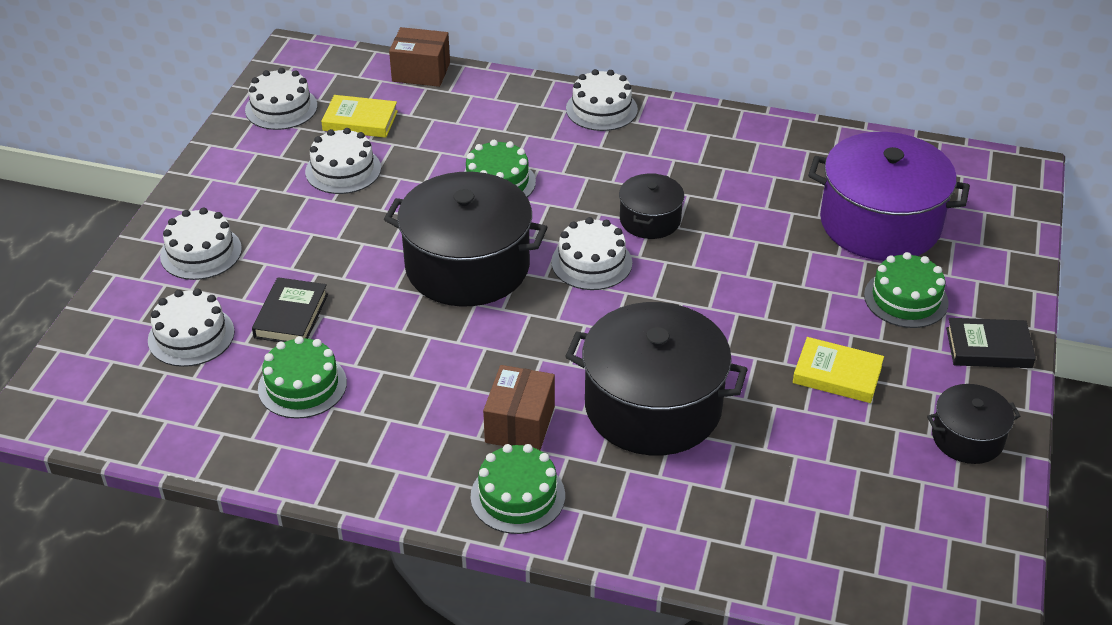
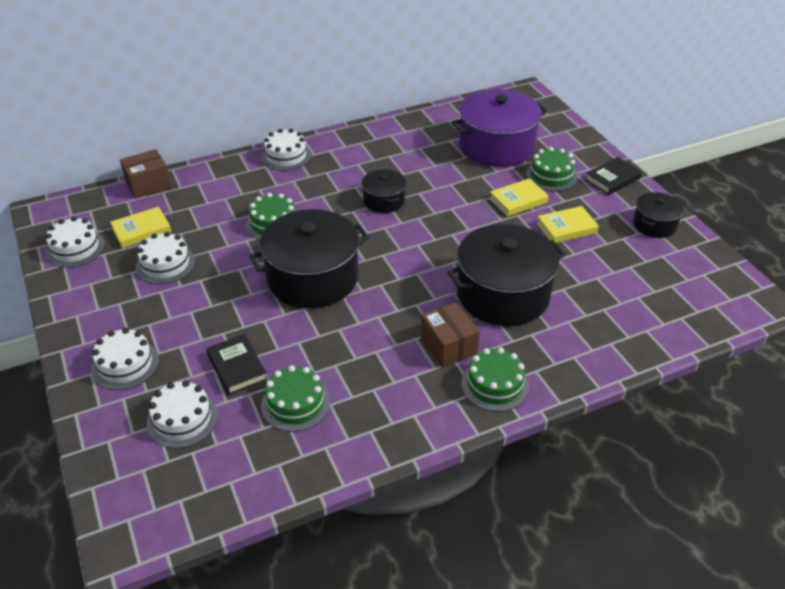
camera: 40 degrees left, 0 degrees up
white cake [551,217,632,290] -> none
none -> yellow book [489,178,549,217]

